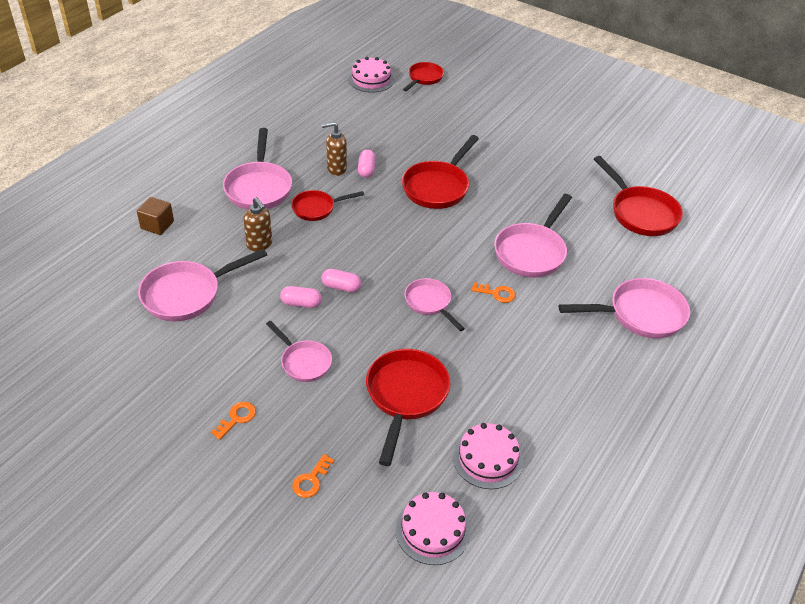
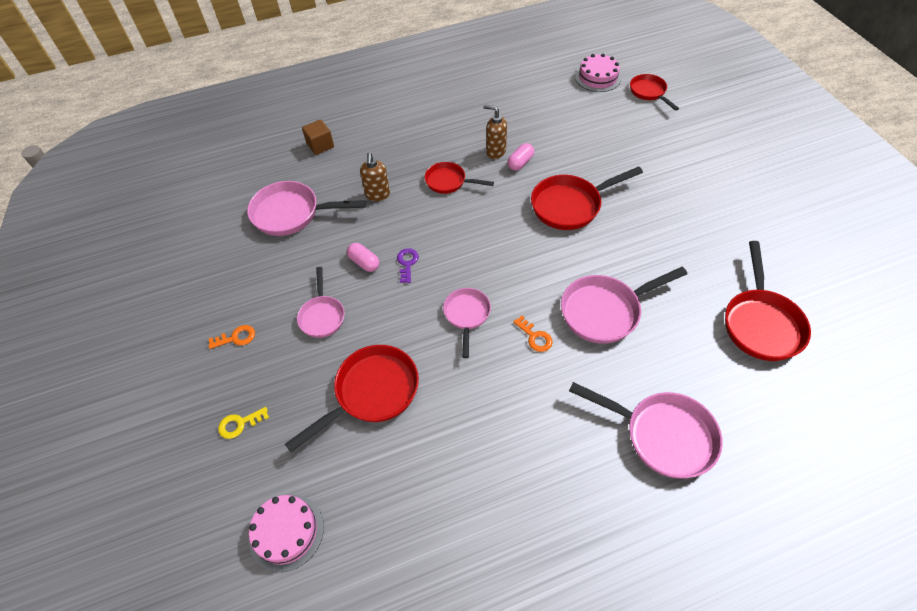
camera: 40 degrees right, 10 degrees up
pink pan [223,128,292,210] -> none
orange key [292,454,334,498] -> yellow key [218,407,269,439]
pink capsule [321,269,361,292] -> purple key [397,248,419,283]
red pan [403,62,444,91] -> red pan turned 90 degrees counterclockwise [630,74,679,111]
pink cake [453,423,523,489] -> none

